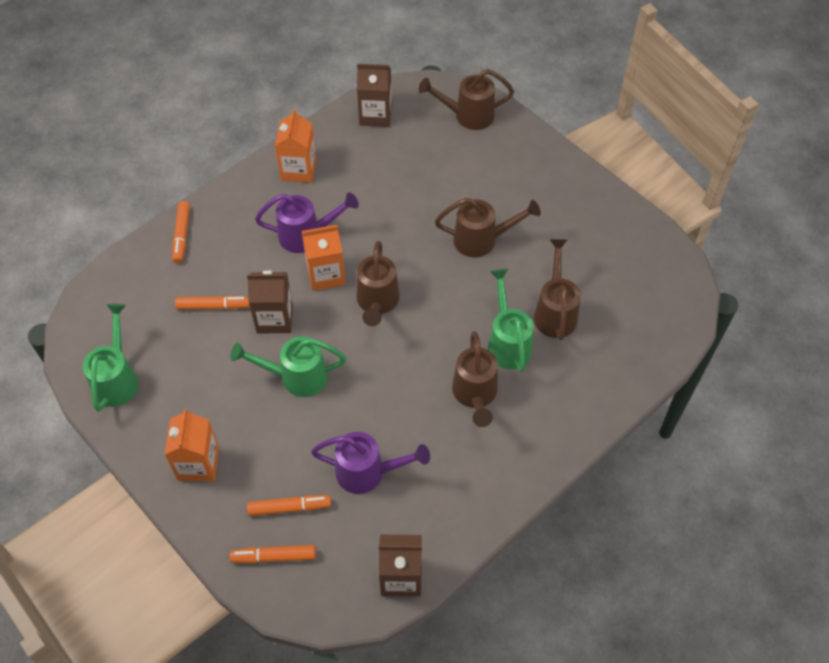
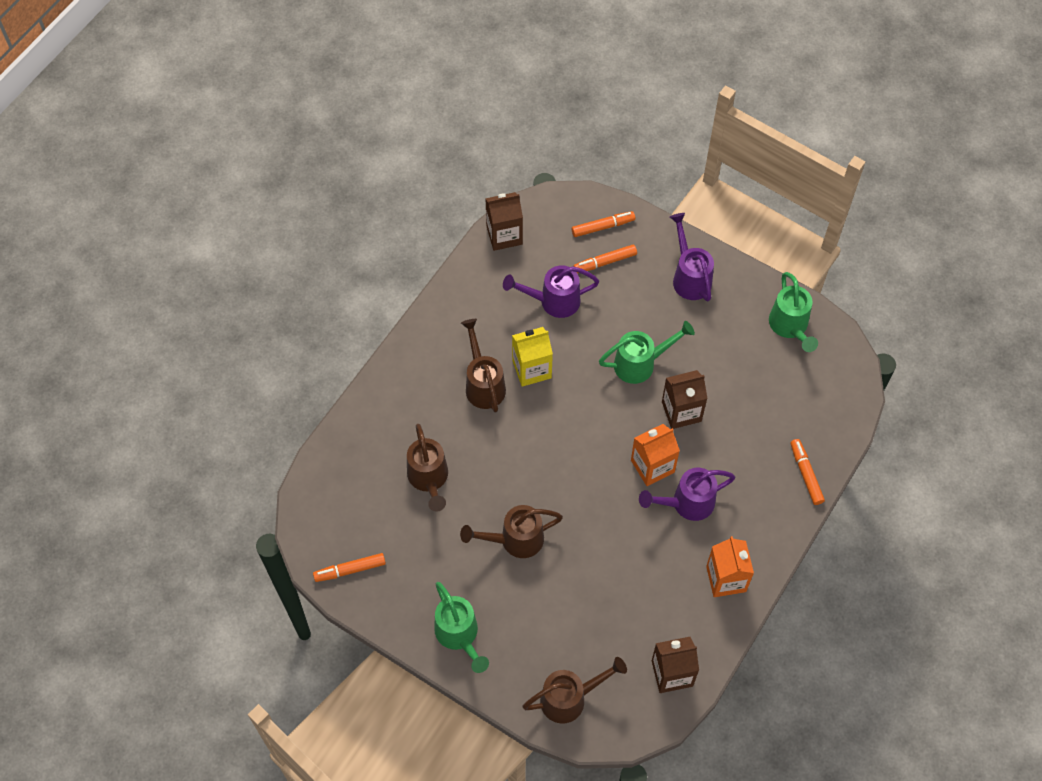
camera: 165 degrees right, 5 degrees up
orange carton [164,409,219,481] -> purple watering can [670,213,714,301]
orange marker [175,296,250,310] -> orange marker moved to [313,553,386,582]
brown watering can [357,241,400,326] -> none
green watering can [488,268,534,372] -> green watering can moved to [434,582,489,673]
none -> yellow carton [512,327,553,387]

